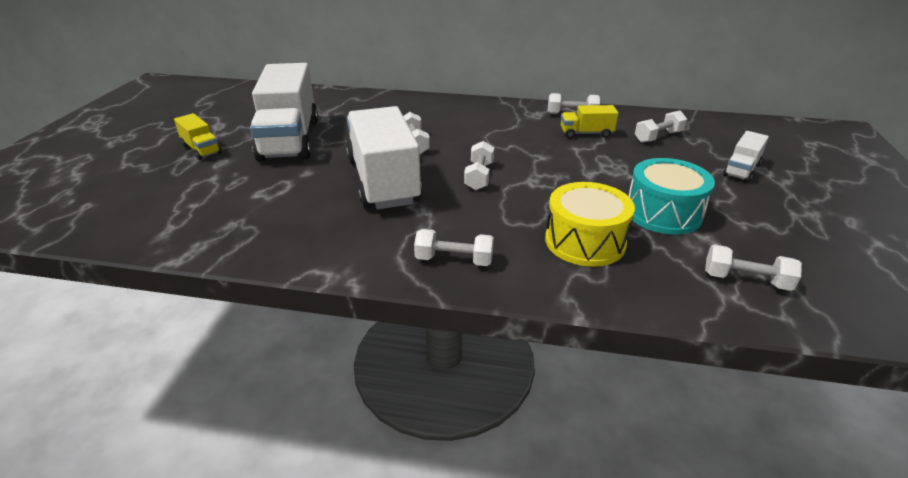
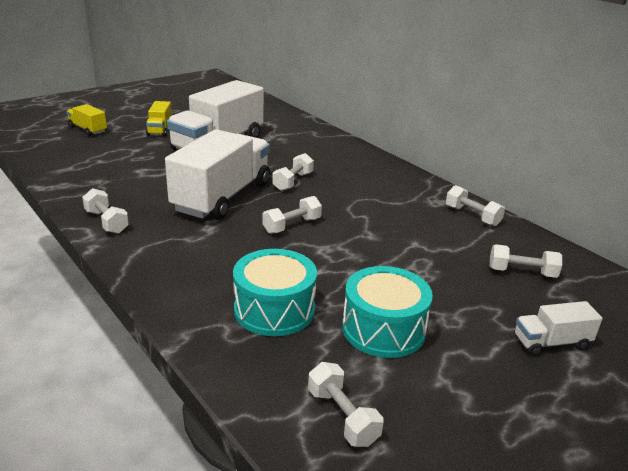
camera: 40 degrees right, 5 degrees down
white dumbbell [414,229,494,266] -> white dumbbell moved to [82,188,129,234]
yellow drum [545,182,635,267] -> turquoise drum [233,249,317,336]
yellow truck [561,105,618,138] -> yellow truck moved to [66,104,107,136]

